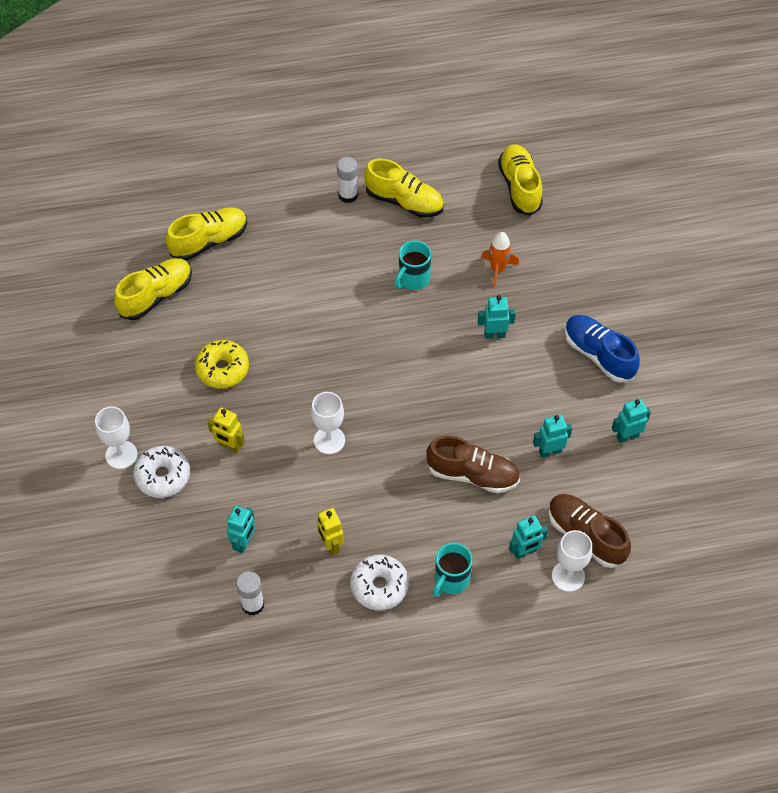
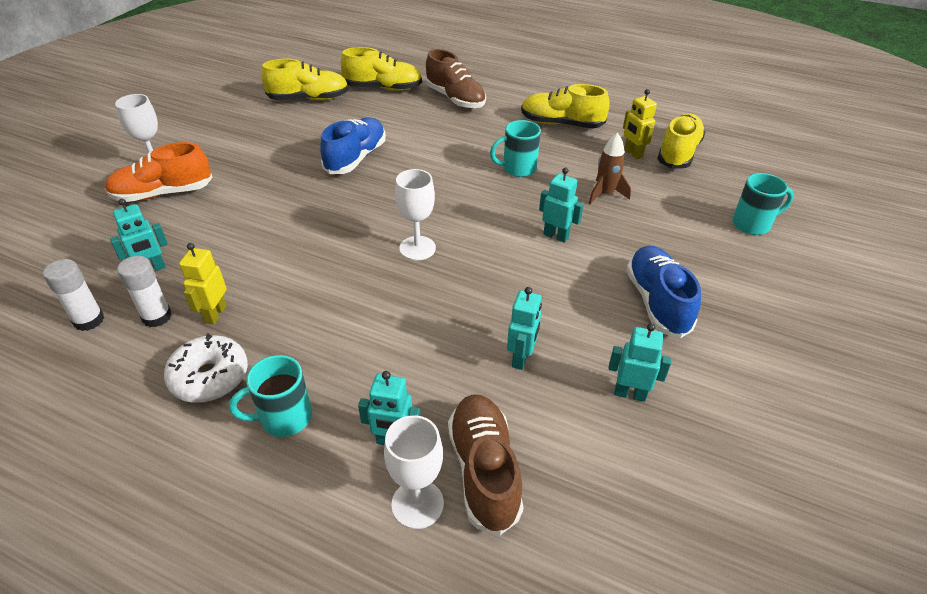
camera: 35 degrees right, 15 degrees down
white donut [133,446,190,498] -> orange shoe [105,142,212,202]
yellow donut [195,340,249,389] -> none
yellow robot [208,407,245,453] -> yellow robot moved to [623,89,657,159]
white goblet [311,392,345,454] -> white goblet moved to [395,169,436,260]
white glue stick [337,157,358,203] -> white glue stick moved to [117,256,172,327]
yellow shoe [364,158,444,218] -> yellow shoe turned 135 degrees clockwise [521,84,610,128]
brown shoe [426,436,520,493] -> brown shoe moved to [426,49,486,109]
orange rocket [481,232,519,287] -> brown rocket [588,133,631,204]
turquoise robot [533,414,572,458] -> turquoise robot turned 90 degrees clockwise [507,287,542,370]
none -> blue shoe [320,117,386,174]
none -> turquoise mug [732,173,794,235]

